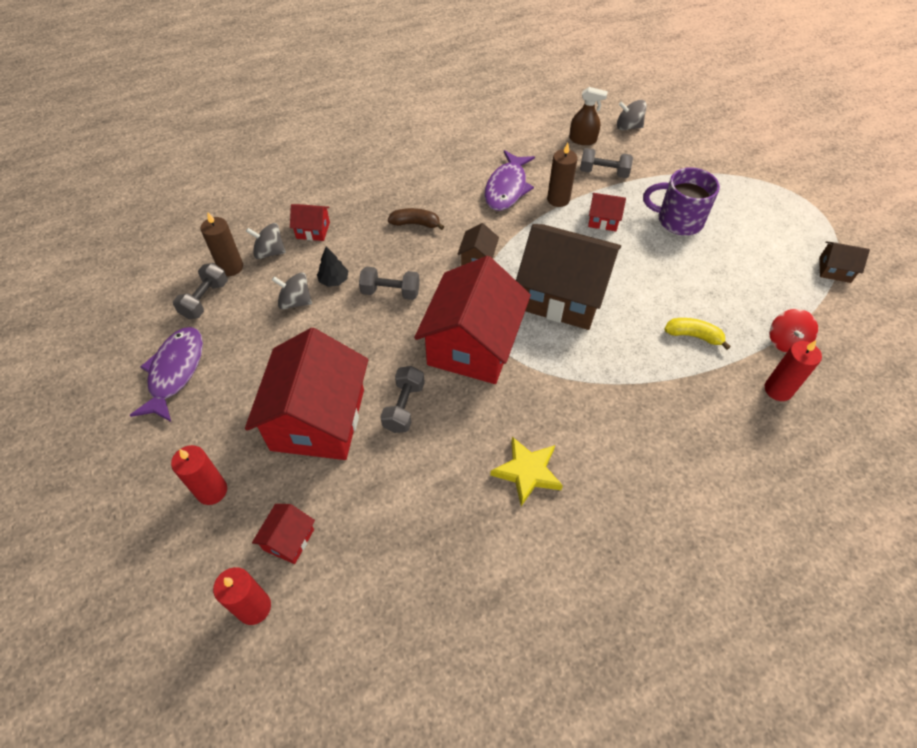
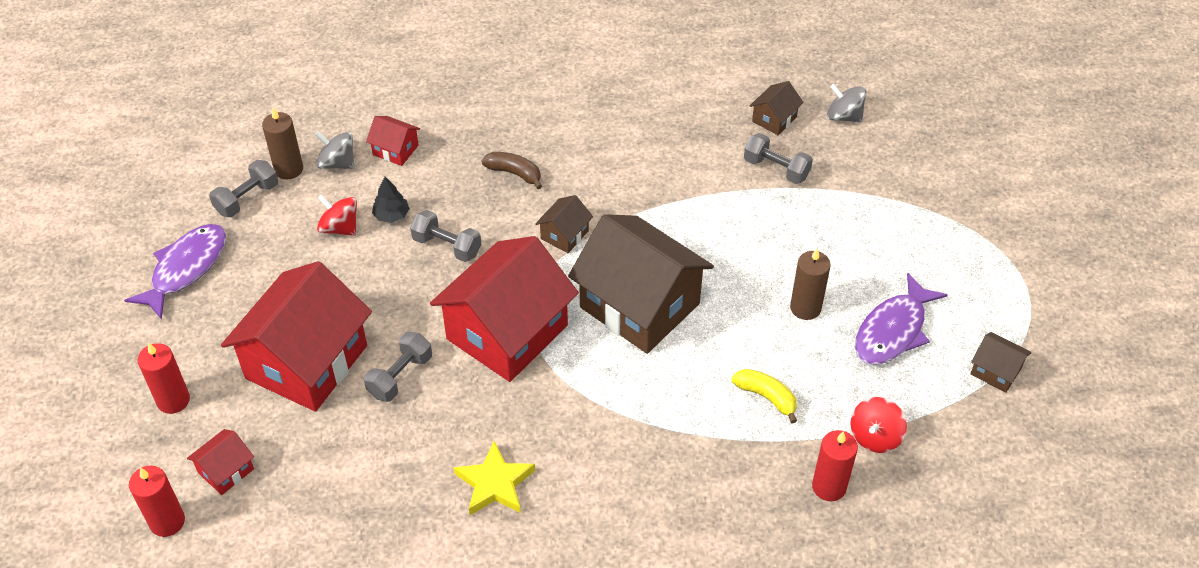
camera: 20 degrees right, 5 degrees down
grey spinning top [272,272,312,310] -> red spinning top [317,194,357,236]
purple fish [484,150,535,211] -> purple fish moved to [855,272,948,365]
brown candle [547,143,578,207] -> brown candle moved to [790,249,831,320]
brown spray bottle [569,87,608,145] -> brown house [750,81,804,135]
red house [588,193,626,231] -> none
purple mug [643,167,720,235] -> none

